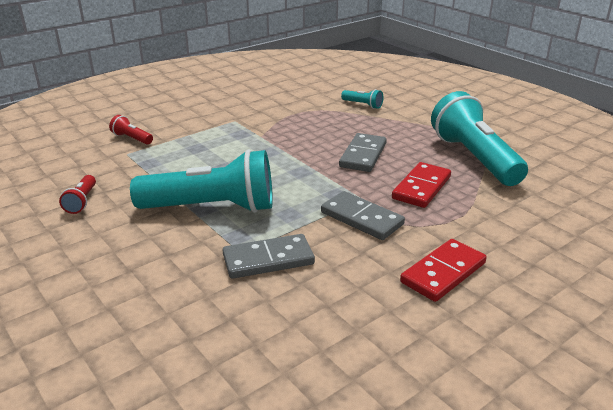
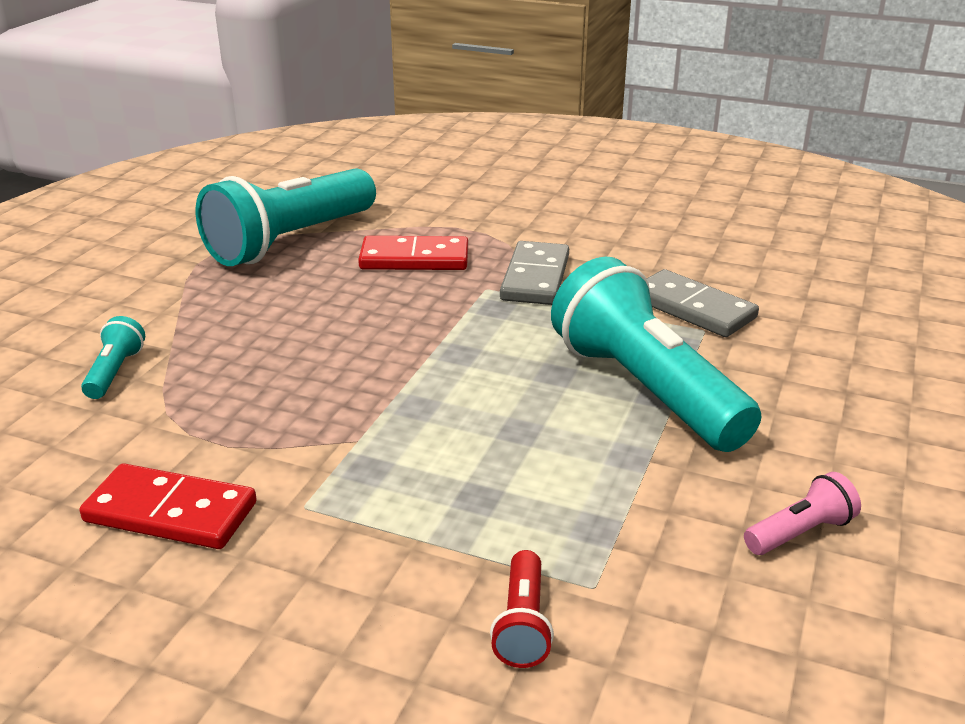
camera: 120 degrees left, 0 degrees up
red flashlight [59,175,96,214] -> pink flashlight [744,472,861,555]
grey domino [339,133,387,172] -> none
red domino [400,239,487,302] -> red domino moved to [80,463,257,549]

